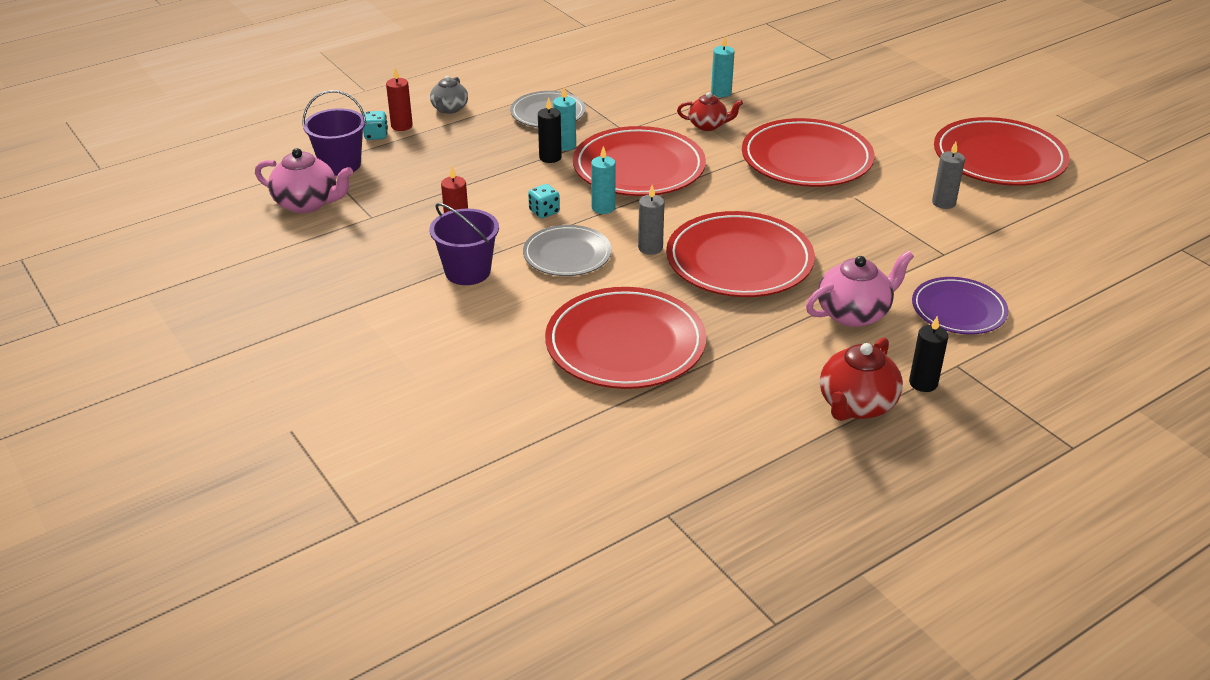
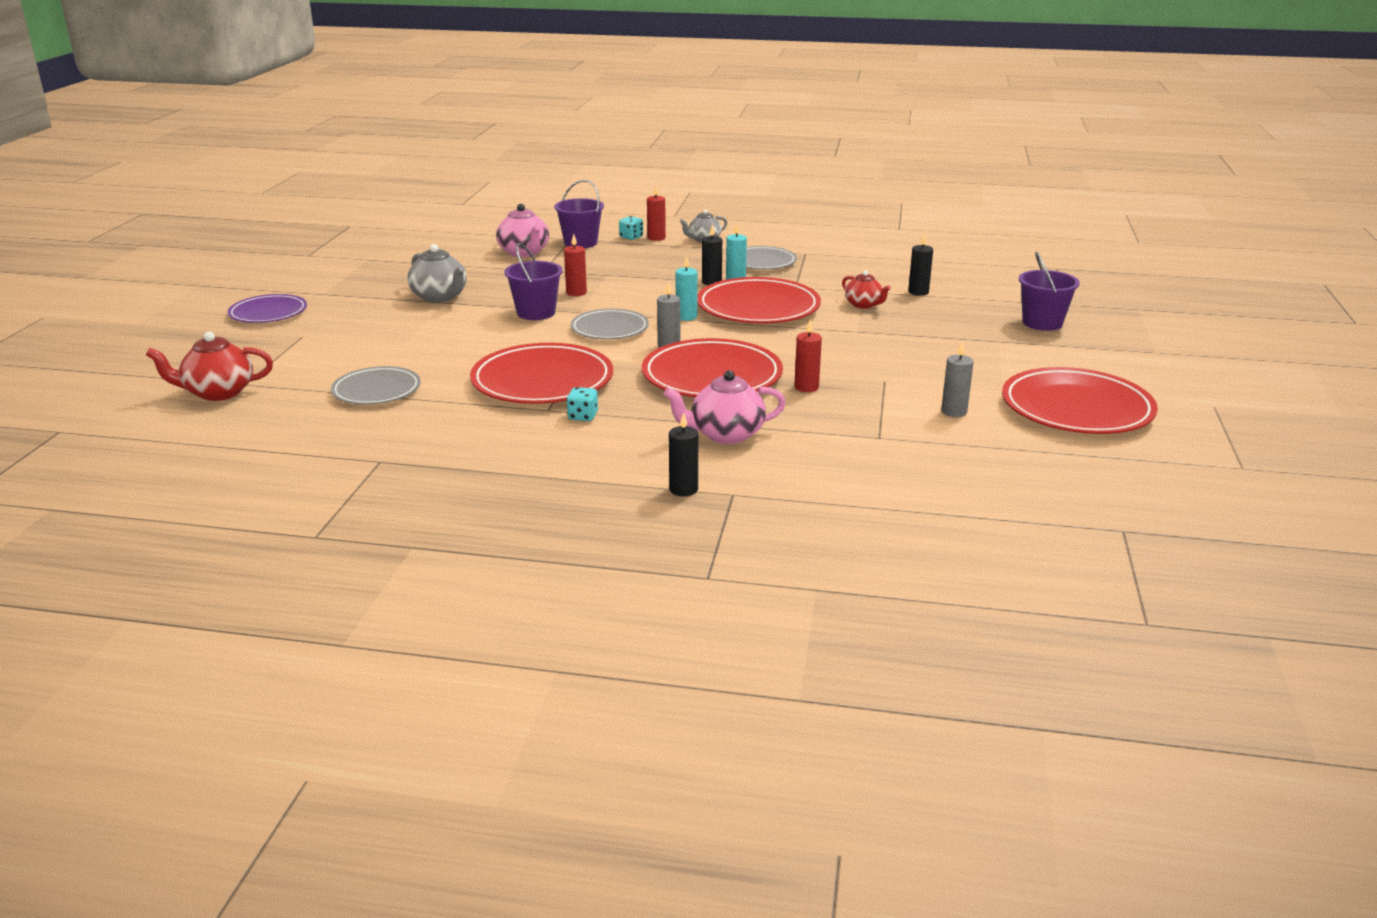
camera: 45 degrees right, 10 degrees down
turquoise dice [528,184,560,218] -> turquoise dice moved to [566,387,598,421]
turquoise candle [711,36,735,97] -> black candle [908,233,933,296]
red plate [742,118,875,187] -> none
pink teapot [806,251,914,327] -> pink teapot turned 150 degrees clockwise [664,370,786,444]
red teapot [820,337,903,421] -> red teapot moved to [146,332,273,401]
purple plate [912,277,1008,334] -> purple plate moved to [228,294,307,323]
none -> grey plate [331,366,421,405]
none -> grey teapot [407,244,466,303]
none -> red candle [794,320,822,392]
none -> purple bucket [1019,252,1080,331]

